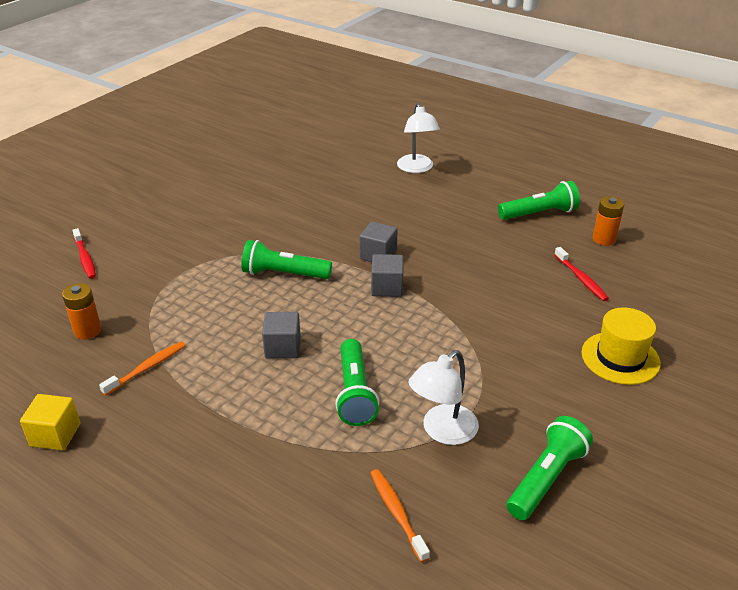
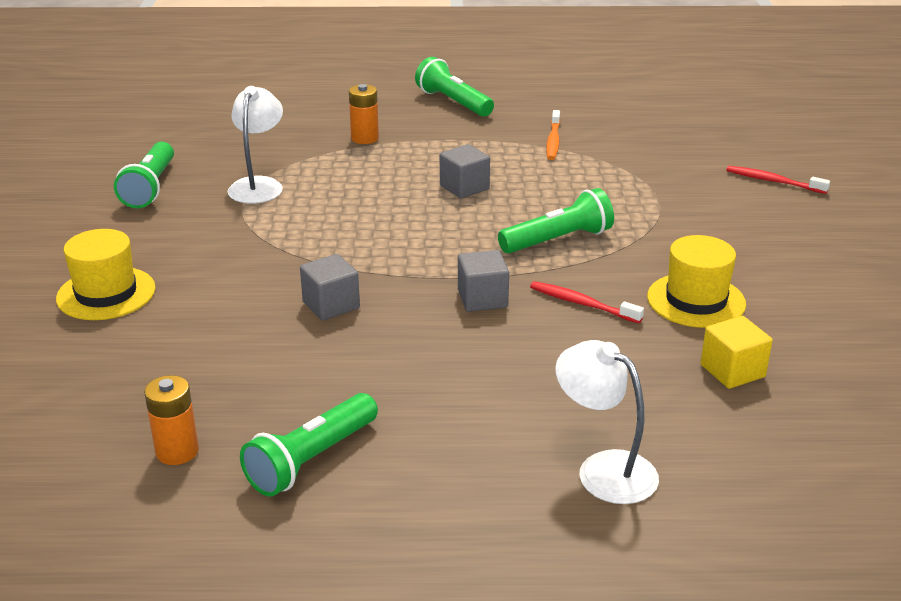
camera: 145 degrees right, 5 degrees down
yellow cube [20,394,80,450] -> yellow cube moved to [700,316,773,389]
orange battery [62,283,101,340] -> orange battery moved to [349,84,379,144]
green flashlight [335,339,379,426] -> green flashlight moved to [415,57,494,117]
grey cube [371,254,404,297] -> grey cube moved to [300,254,360,320]
orange toothbrush [371,469,430,562] -> none
red toothbrush [554,247,609,301] -> red toothbrush moved to [530,281,644,323]
none -> yellow hat [647,235,746,328]

